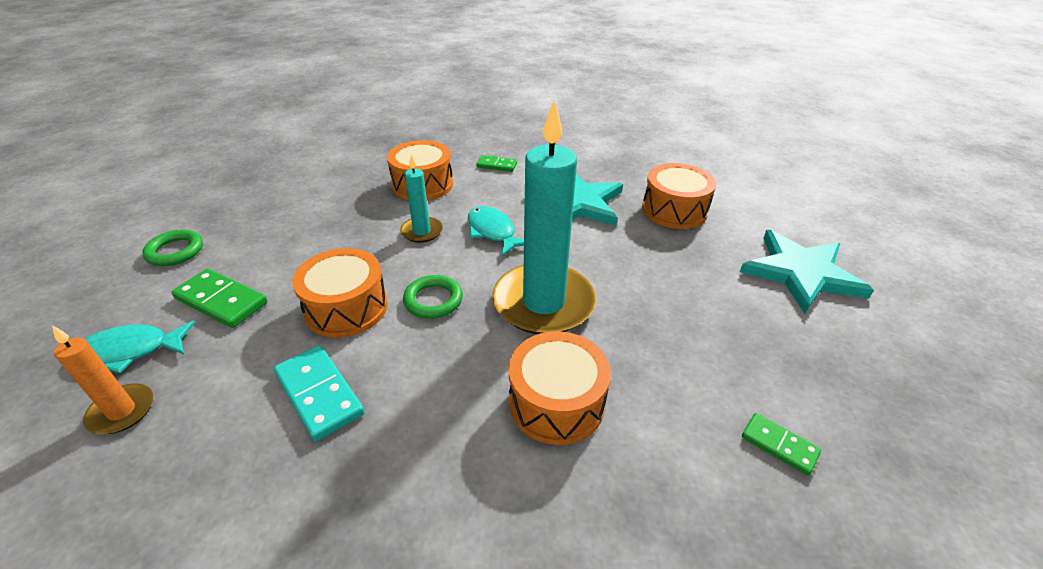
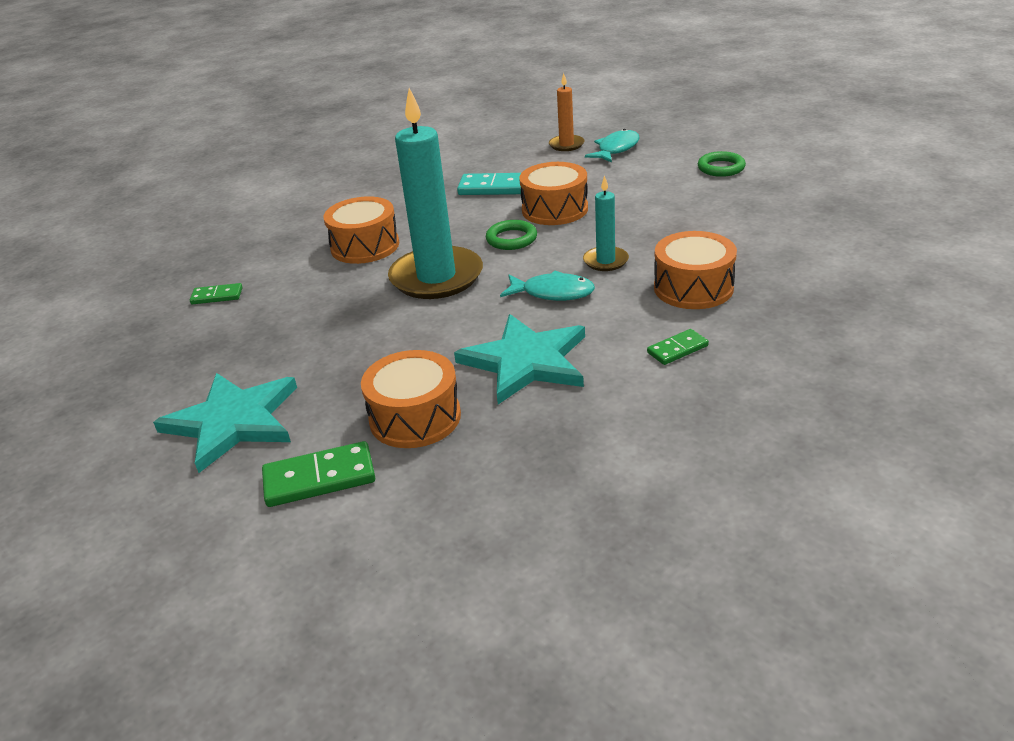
camera: 140 degrees right, 5 degrees down
green domino [172,269,268,328] -> green domino moved to [262,441,375,507]

